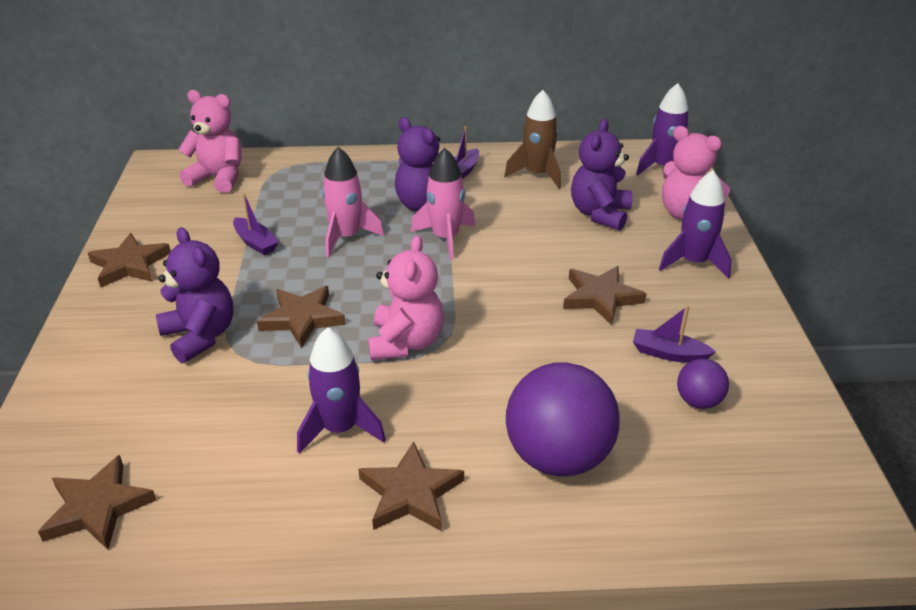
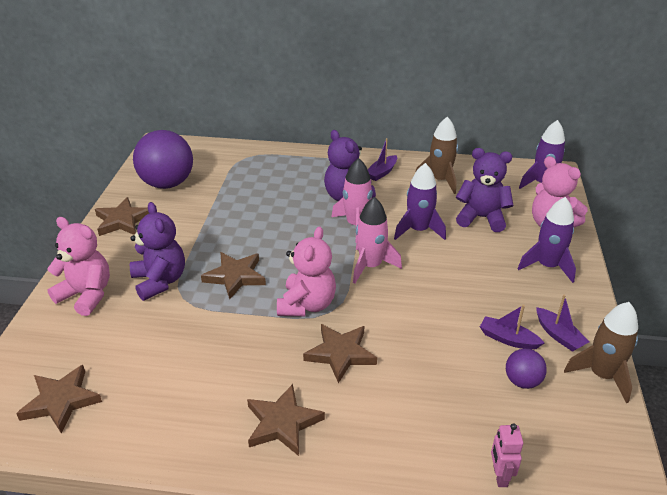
camera: 10 degrees right, 0 degrees up
pink teddy bear [178,90,242,193] -> pink teddy bear moved to [47,217,110,316]
purple boat [233,194,279,255] -> purple boat moved to [536,295,589,352]
purple rocket [297,327,386,454] -> purple rocket moved to [394,163,446,240]
pink rocket [322,147,384,257] -> pink rocket moved to [353,197,402,284]
purple ball [506,362,620,477] -> purple ball moved to [133,130,193,189]
brown star [563,266,647,325] -> brown star moved to [303,324,377,383]
purple teddy bear [571,119,633,231] -> purple teddy bear turned 75 degrees clockwise [456,148,513,232]
none -> pink robot [491,423,523,487]
none -> brown rocket [564,302,638,403]

